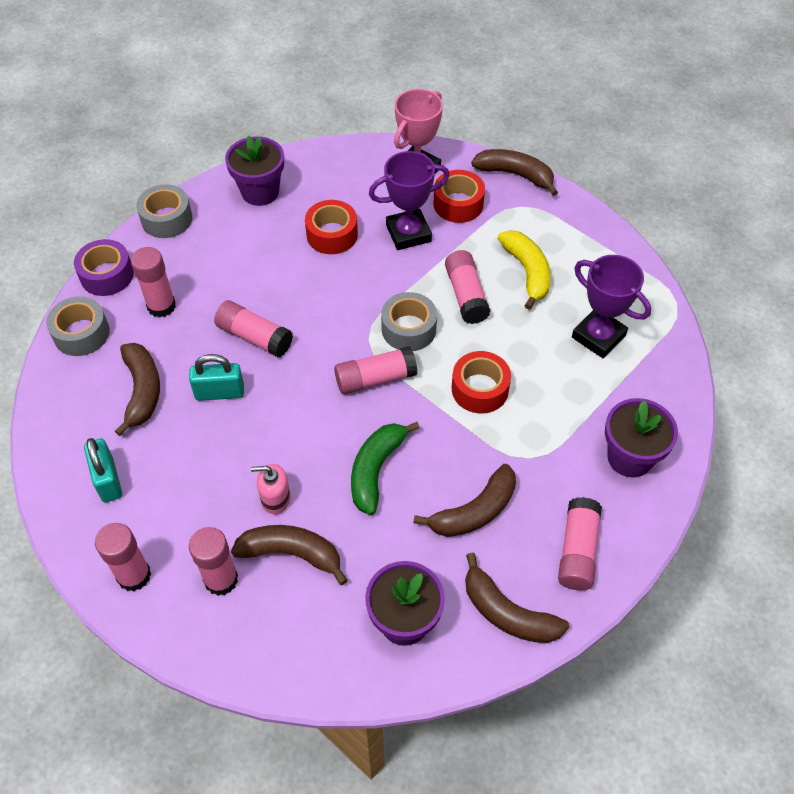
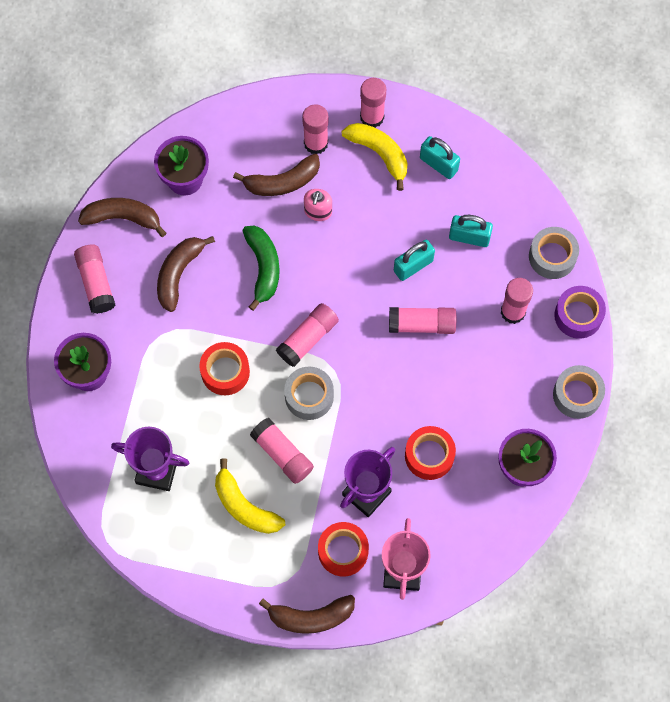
camera: 150 degrees right, 15 degrees up
brown banana [115,343,160,436] -> turquoise padlock [449,215,493,247]
pink soap dispenser [251,464,291,515] -> pink soap dispenser turned 135 degrees clockwise [304,189,332,221]
none -> yellow banana [342,123,408,191]

